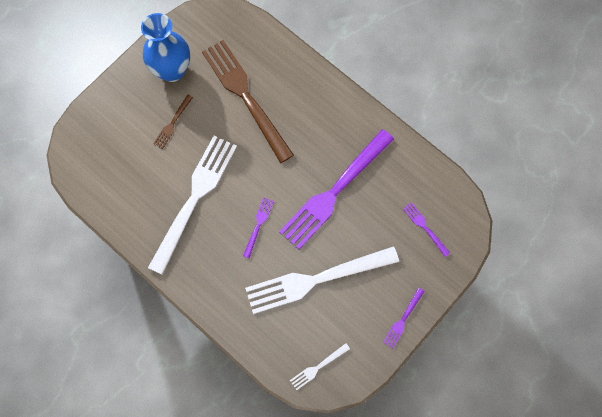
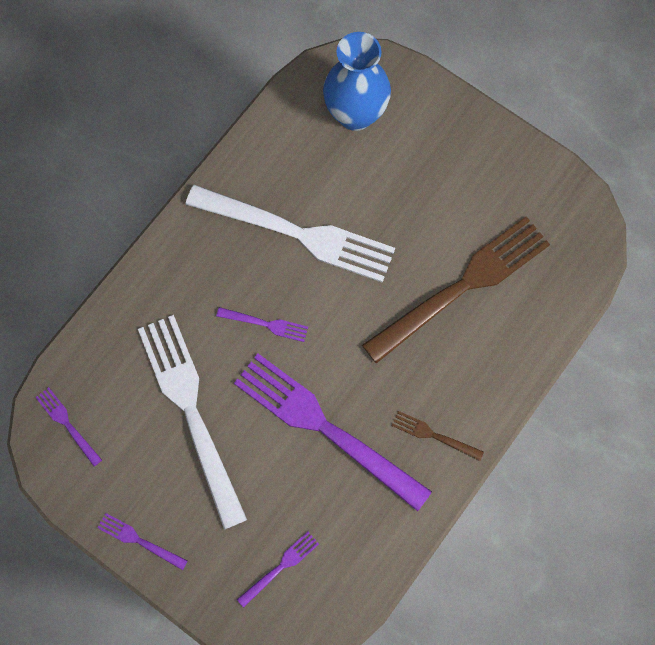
camera: 85 degrees right, 0 degrees up
blue vase [141,13,190,82] -> blue vase moved to [323,32,391,131]
brown fork [153,95,193,149] -> brown fork moved to [392,411,484,461]
white fork [290,343,350,390] -> purple fork [35,387,102,467]

